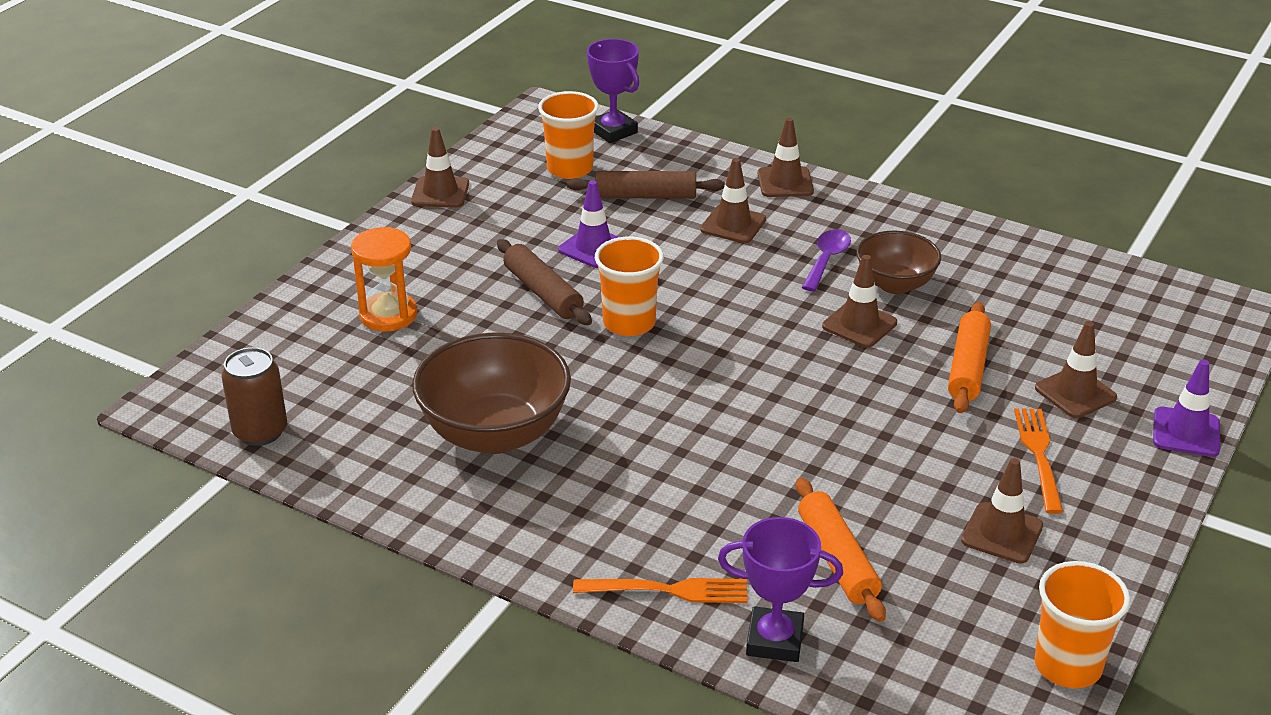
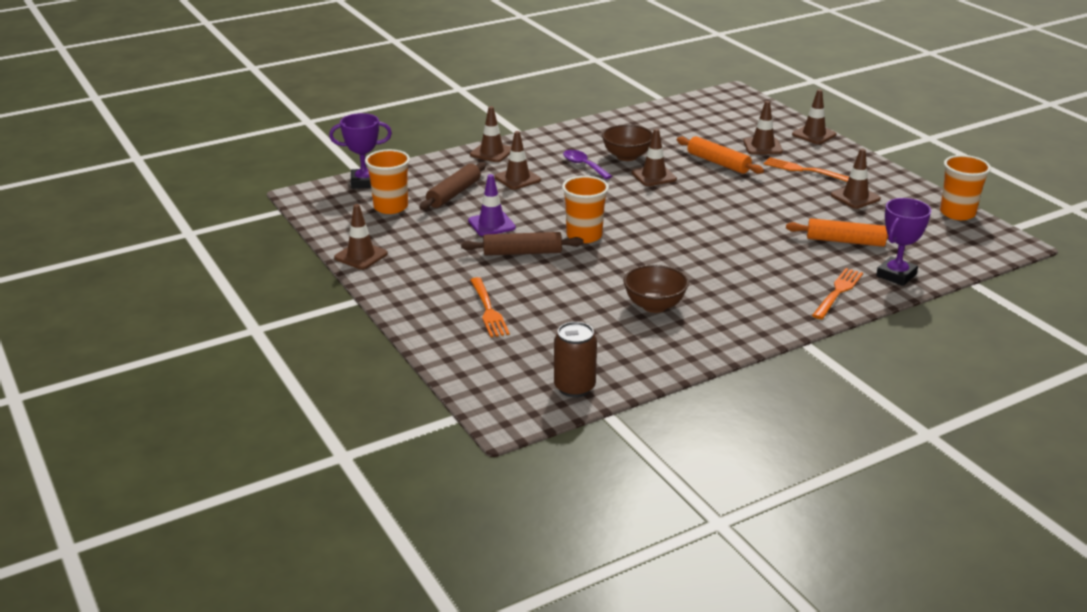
camera: 60 degrees left, 5 degrees down
orange hourglass [351,227,417,332] -> orange fork [470,277,510,337]
brown bowl [412,332,571,454] -> brown bowl [623,265,689,313], size x0.61
purple traffic cone [1153,359,1220,457] -> brown traffic cone [792,89,836,144]

